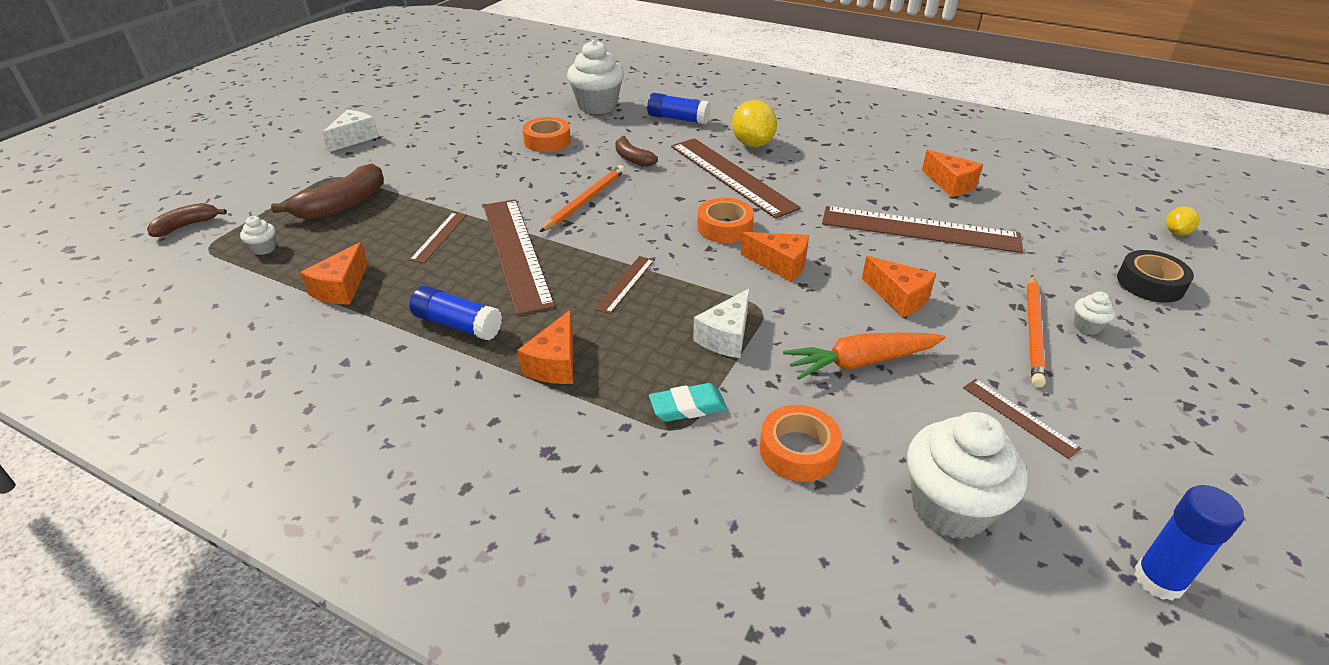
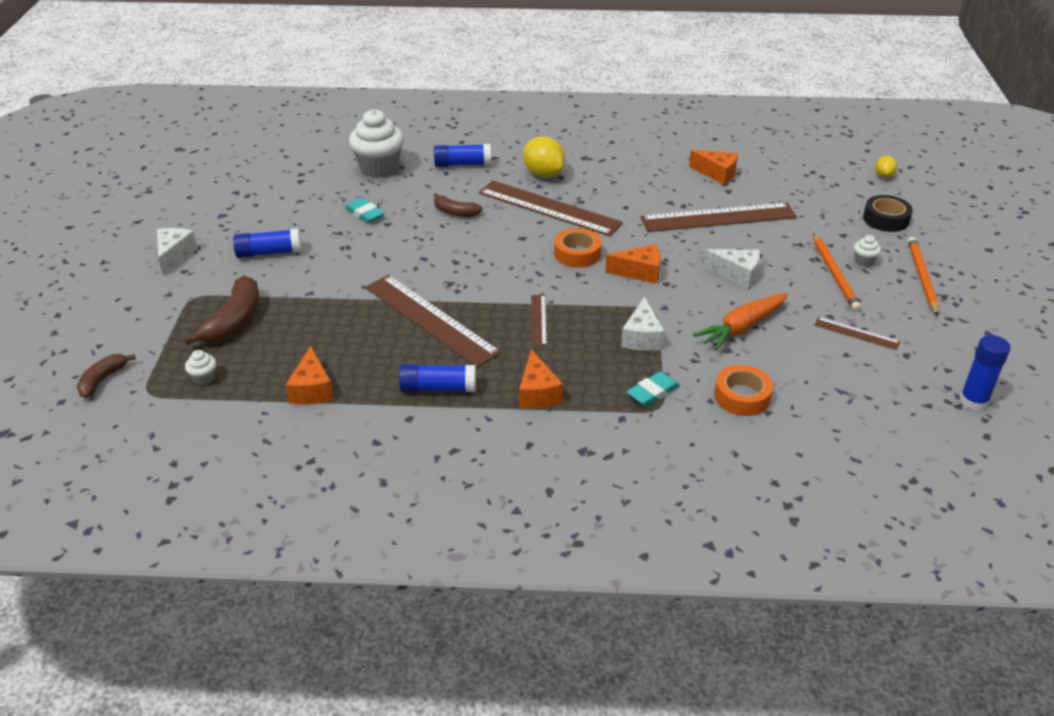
camera: 25 degrees left, 0 degrees up
brown ruler [409,212,467,263] -> none
orange tape [522,117,571,152] -> turquoise eraser [345,198,385,223]
orange pencil [540,165,625,232] -> orange pencil moved to [908,237,939,316]
orange cheese [862,256,936,318] -> white cheese [703,249,760,288]
white cupcake [907,412,1028,539] -> none
none -> blue glue stick [233,229,301,258]

